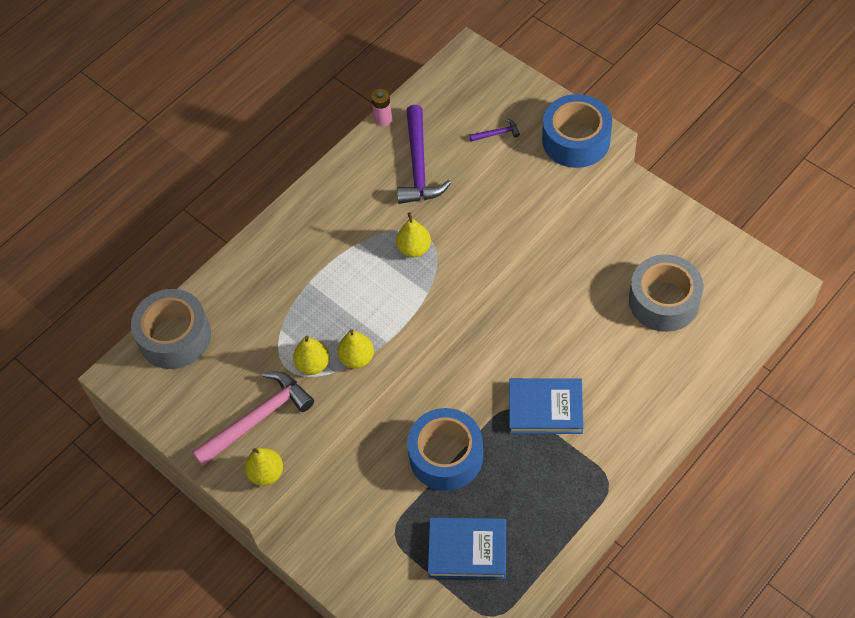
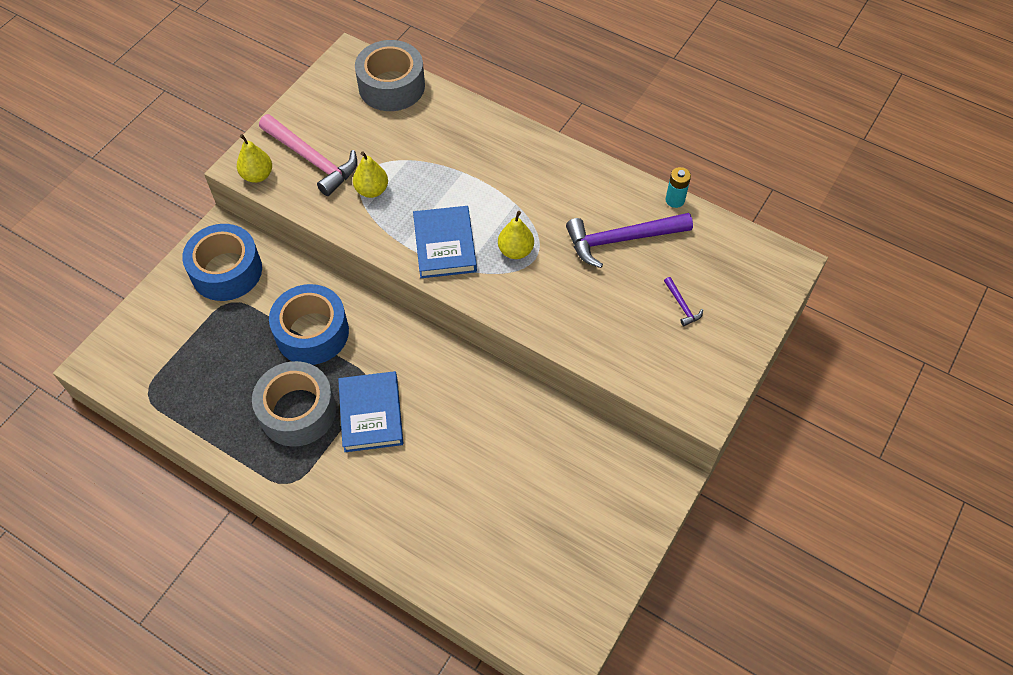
camera: 75 degrees right, 0 degrees up
yellow pear [337,329,374,369] -> none
pink battery [371,89,392,126] -> turquoise battery [666,167,691,208]
blue book [428,518,506,579] -> blue book moved to [413,206,477,278]
blue tape [542,94,612,168] -> blue tape moved to [182,224,262,301]
grey tape [629,254,703,332] -> grey tape moved to [252,361,336,447]

